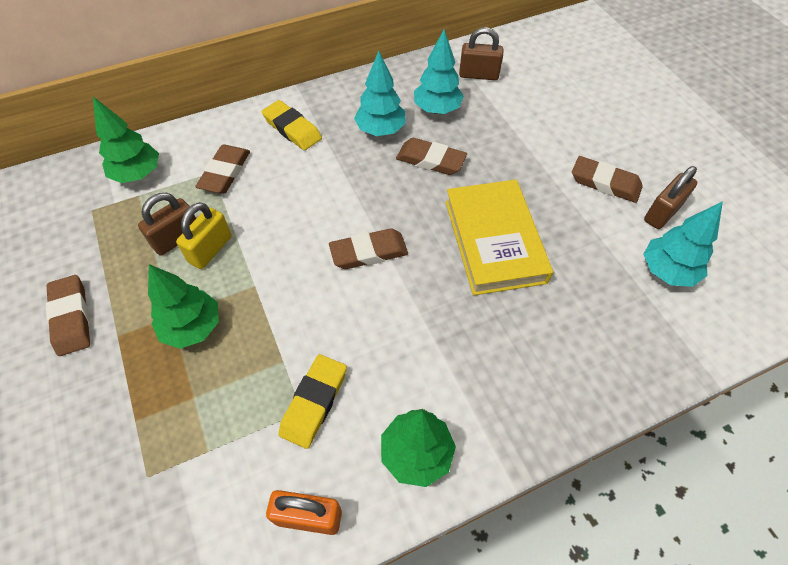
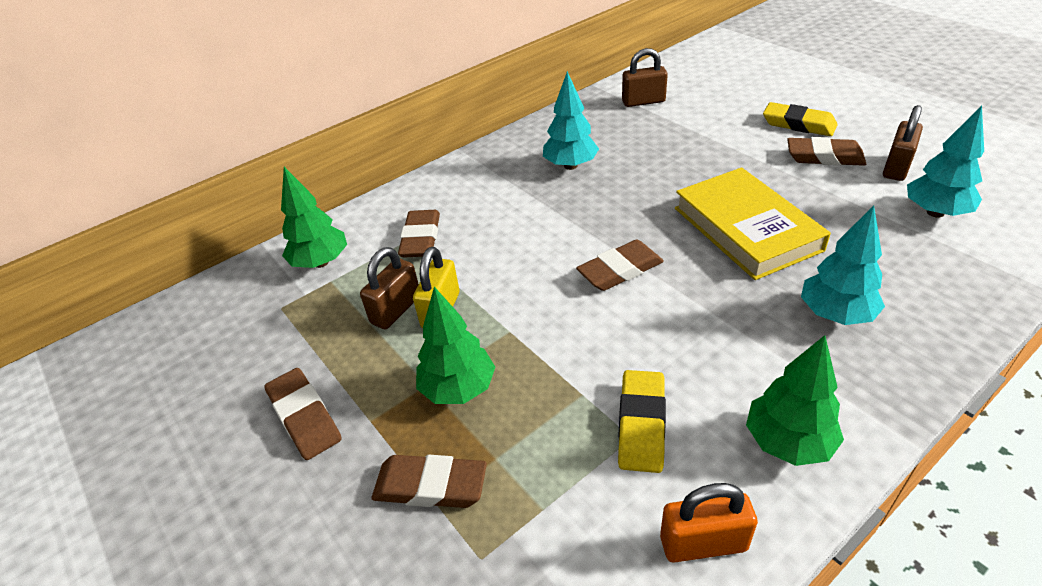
camera: 10 degrees left, 15 degrees down
yellow eraser [262,100,322,150] -> yellow eraser moved to [763,102,838,136]
brown eraser [396,138,467,175] -> brown eraser moved to [372,455,487,508]
turquoise tree [414,30,464,114] -> turquoise tree moved to [801,205,885,325]

